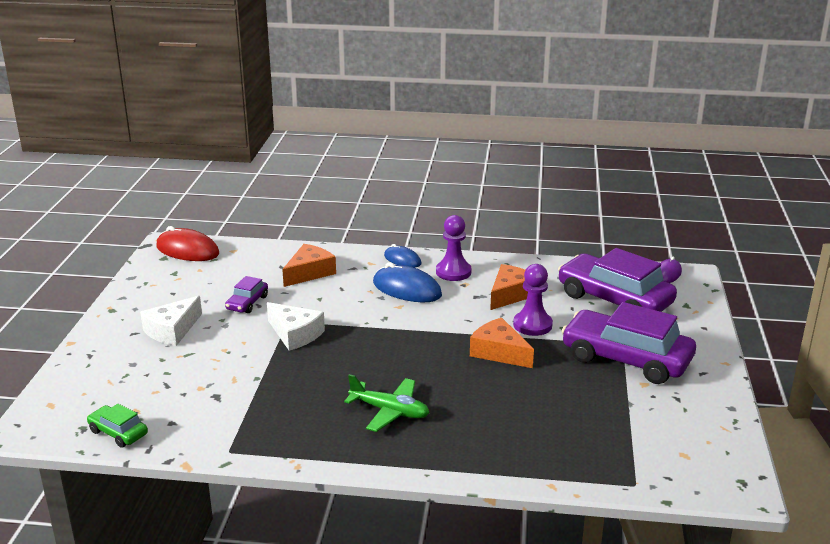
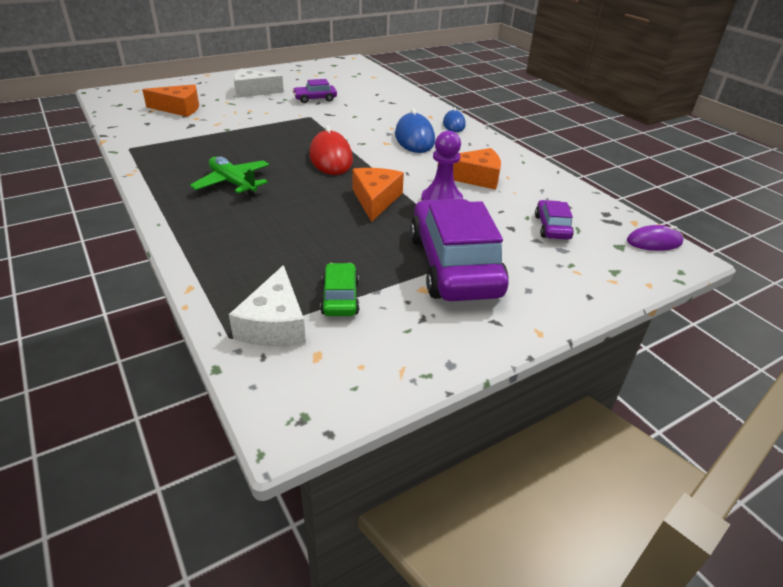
camera: 50 degrees right, 10 degrees up
green car [87,404,148,448] -> green car moved to [320,263,359,316]
red mouse [156,226,219,261] -> red mouse moved to [309,125,353,175]
white cheese [267,302,325,351] -> white cheese moved to [229,265,306,347]
orange cheese [282,244,336,287] -> orange cheese moved to [142,84,199,117]
green plane [344,374,429,432] -> green plane turned 150 degrees clockwise [190,157,269,196]
purple pawn [436,215,471,281] -> none
purple car [558,248,677,312] -> purple car [535,200,574,240], size x0.46

